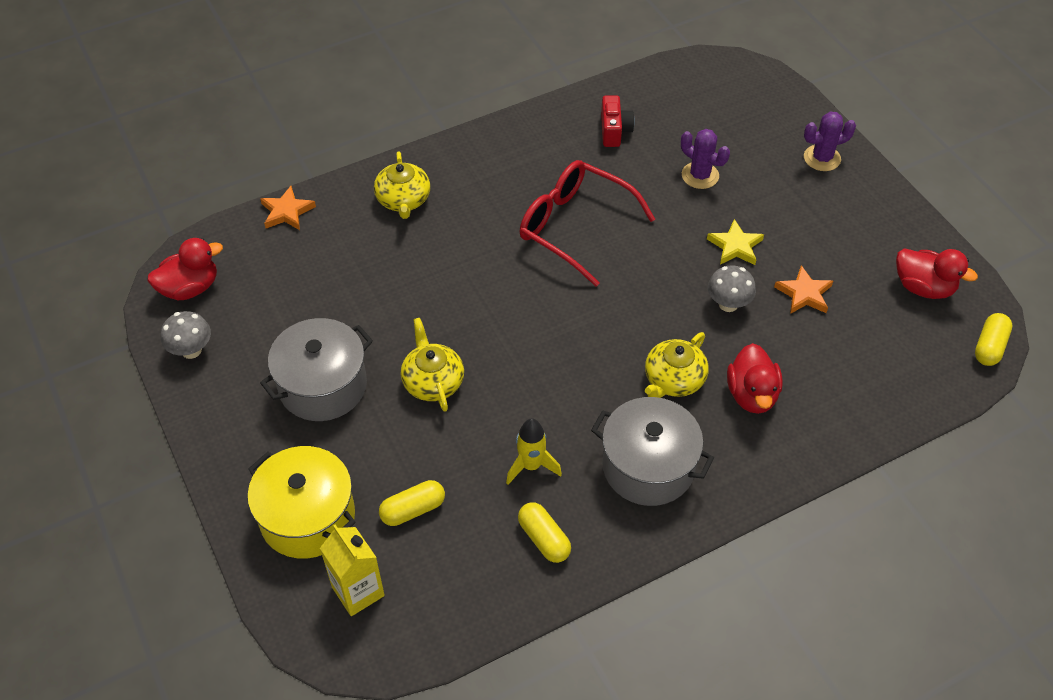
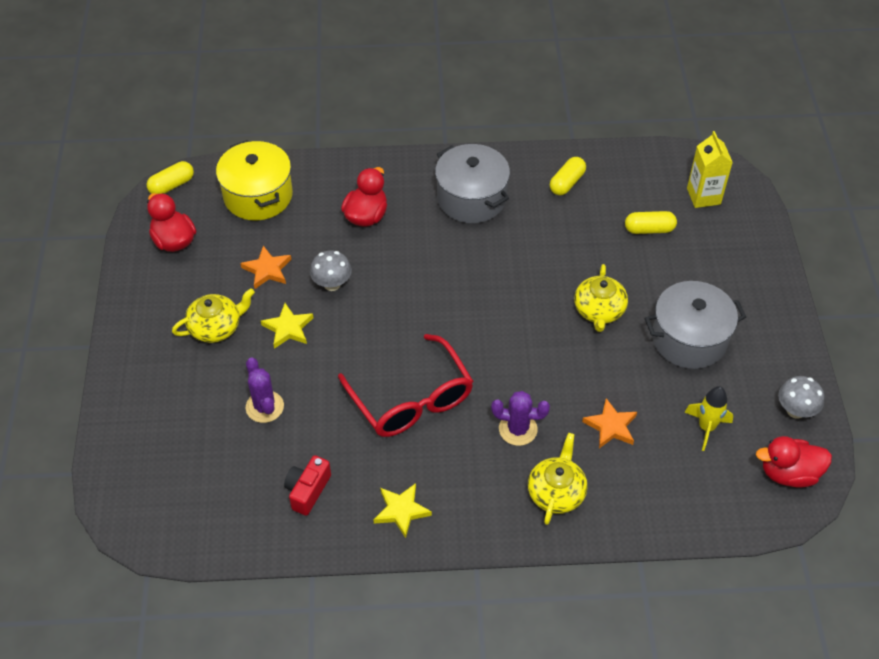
camera: 155 degrees left, 0 degrees up
yellow pot [247,446,356,559] -> yellow pot moved to [216,140,293,221]
orange star [260,186,316,230] -> orange star moved to [582,398,637,448]
yellow rocket [506,418,562,485] -> yellow rocket moved to [684,386,733,451]
yellow capsule [518,502,571,563] -> yellow capsule turned 45 degrees clockwise [550,157,586,195]
yellow teapot [645,332,709,398] -> yellow teapot moved to [172,288,255,343]
purple cactus [804,112,856,171] -> purple cactus moved to [491,391,550,446]
none -> yellow star [373,483,432,538]

